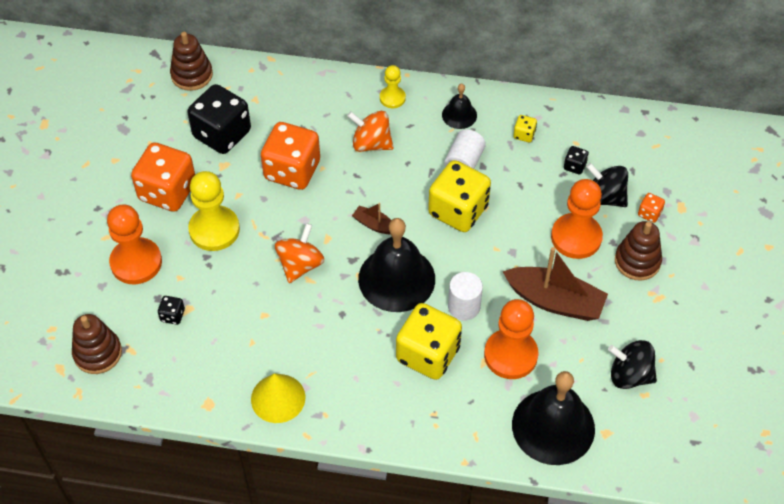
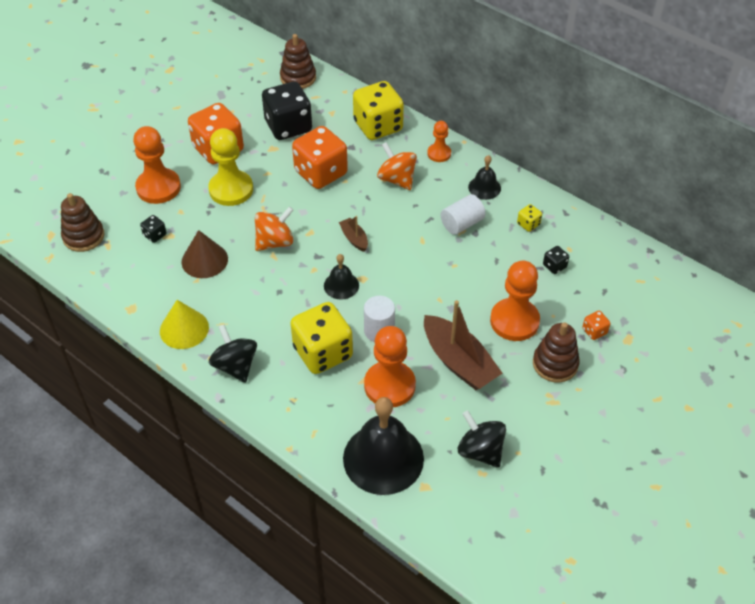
camera: 30 degrees right, 5 degrees down
black bell [358,218,435,312] -> black bell [324,254,359,300], size x0.50
yellow pawn [380,65,406,108] -> orange pawn [427,121,451,162]
yellow dice [428,160,491,232] -> yellow dice moved to [353,81,404,140]
black spinning top [586,163,628,207] -> black spinning top moved to [209,325,257,383]
none -> brown cone [181,230,228,278]

